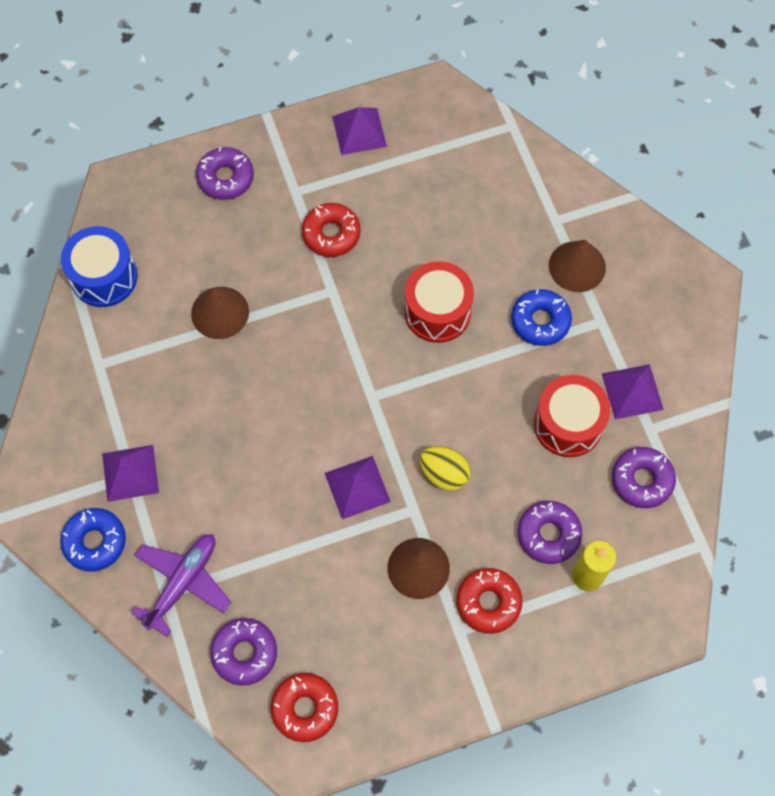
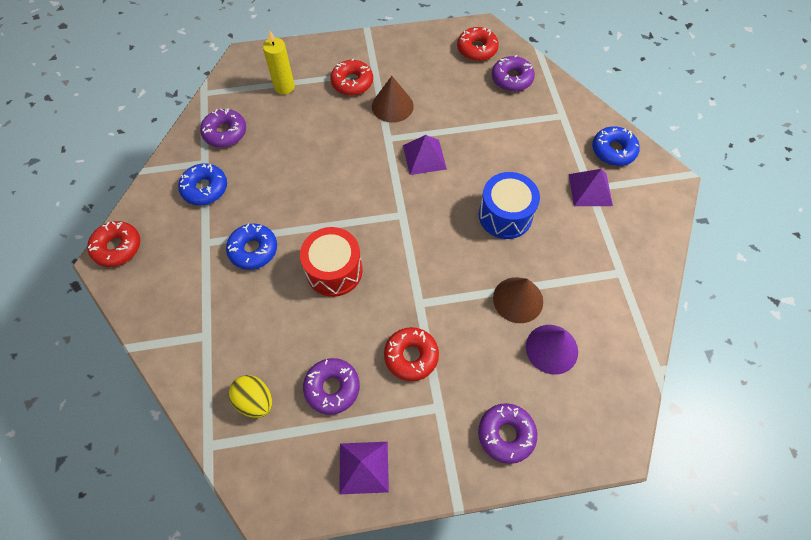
camera: 170 degrees left, 5 degrees down
blue drum [61,226,138,307] -> blue drum moved to [479,172,540,239]
purple plane [131,534,231,637] -> none
yellow egg [420,446,470,491] -> yellow egg moved to [229,375,272,418]
purple donut [518,501,582,564] -> purple donut moved to [303,358,360,415]
red drum [534,375,610,457] -> none
brown cone [549,240,606,292] -> none
purple pyramid [602,364,664,419] -> blue donut [178,163,227,205]
none -> red donut [87,221,140,267]
none -> purple cone [526,325,578,375]

